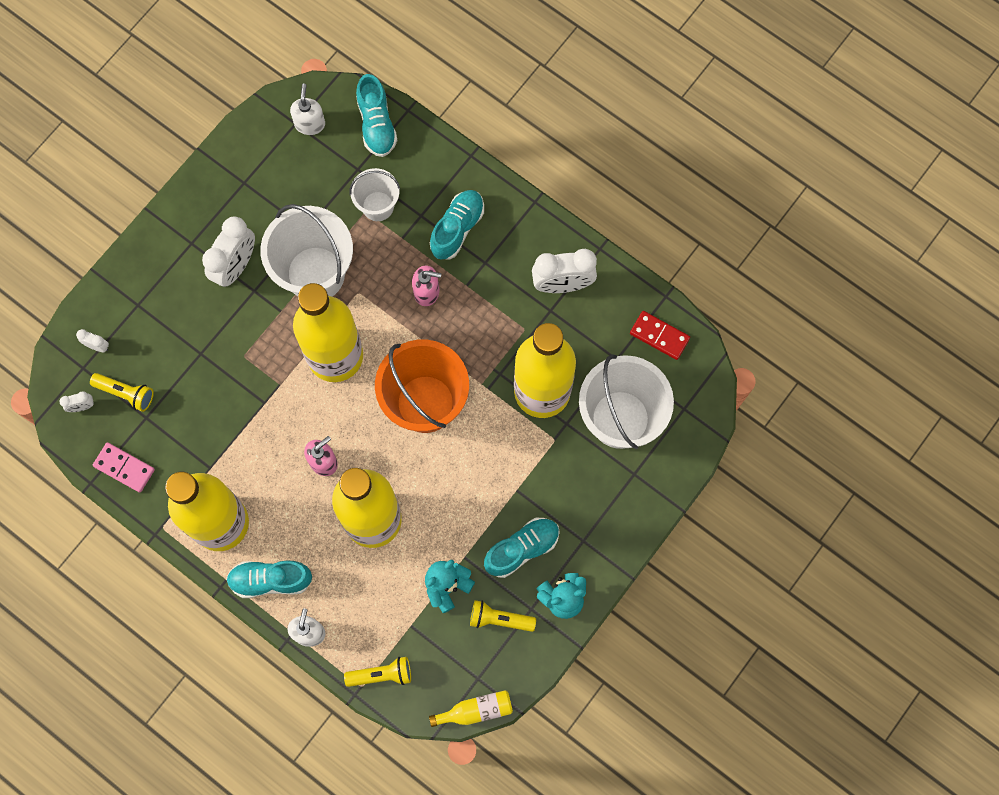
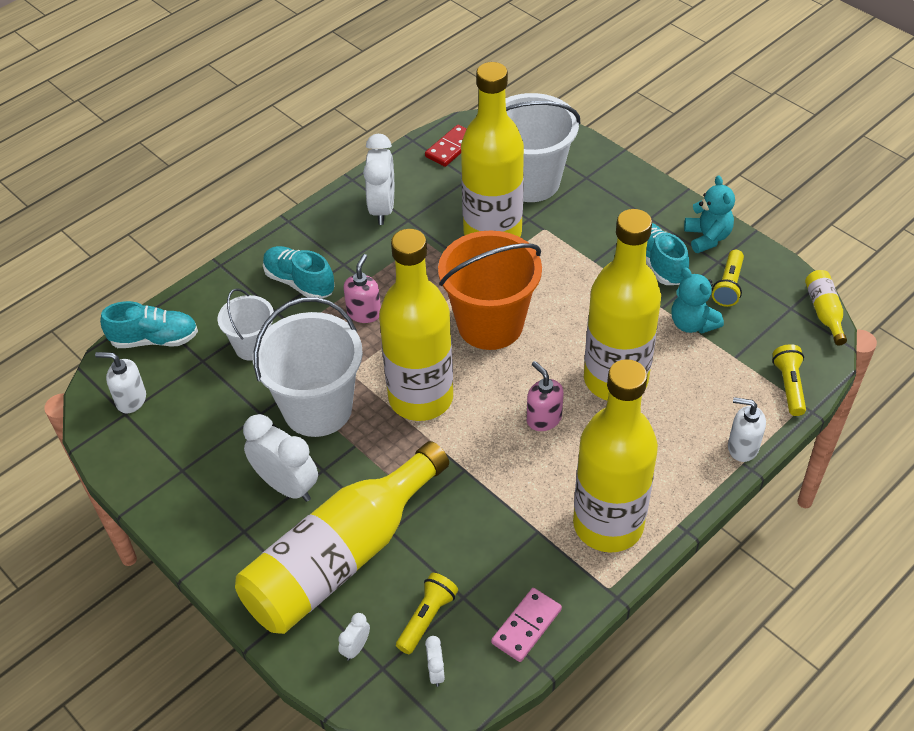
camera: 80 degrees left, 25 degrees down
turquoise shoe [226,560,312,598] -> none
none -> yellow bottle [235,441,449,634]

